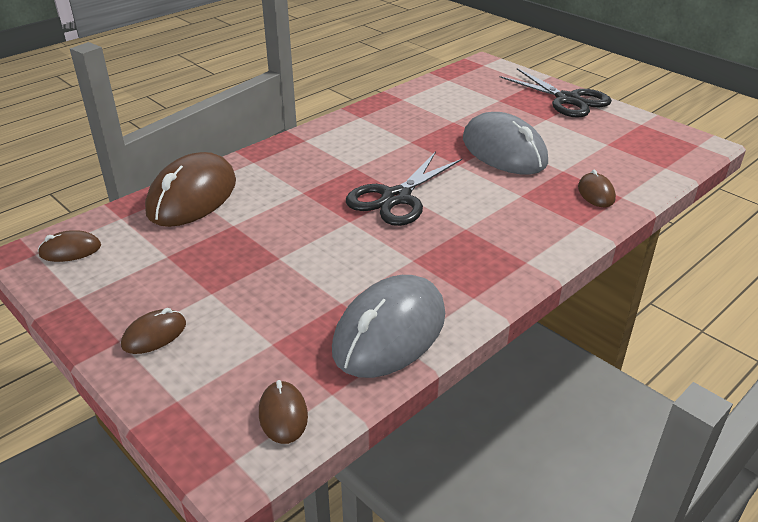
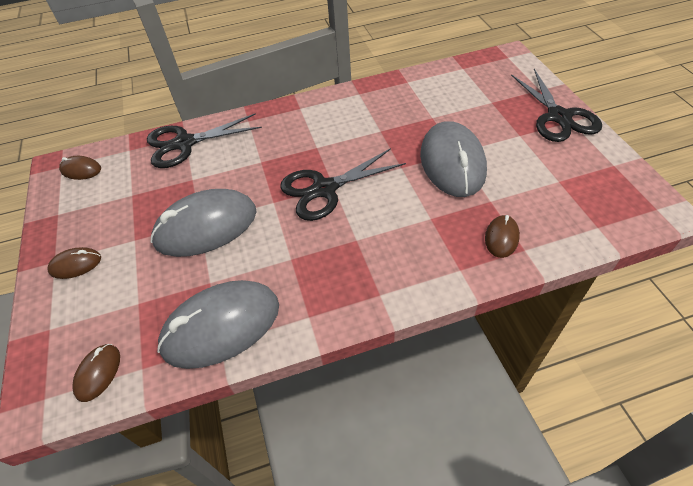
camera: 30 degrees right, 15 degrees up
brown mouse [145,152,236,227] -> black scissors [147,113,262,168]
none -> grey mouse [151,189,257,257]

